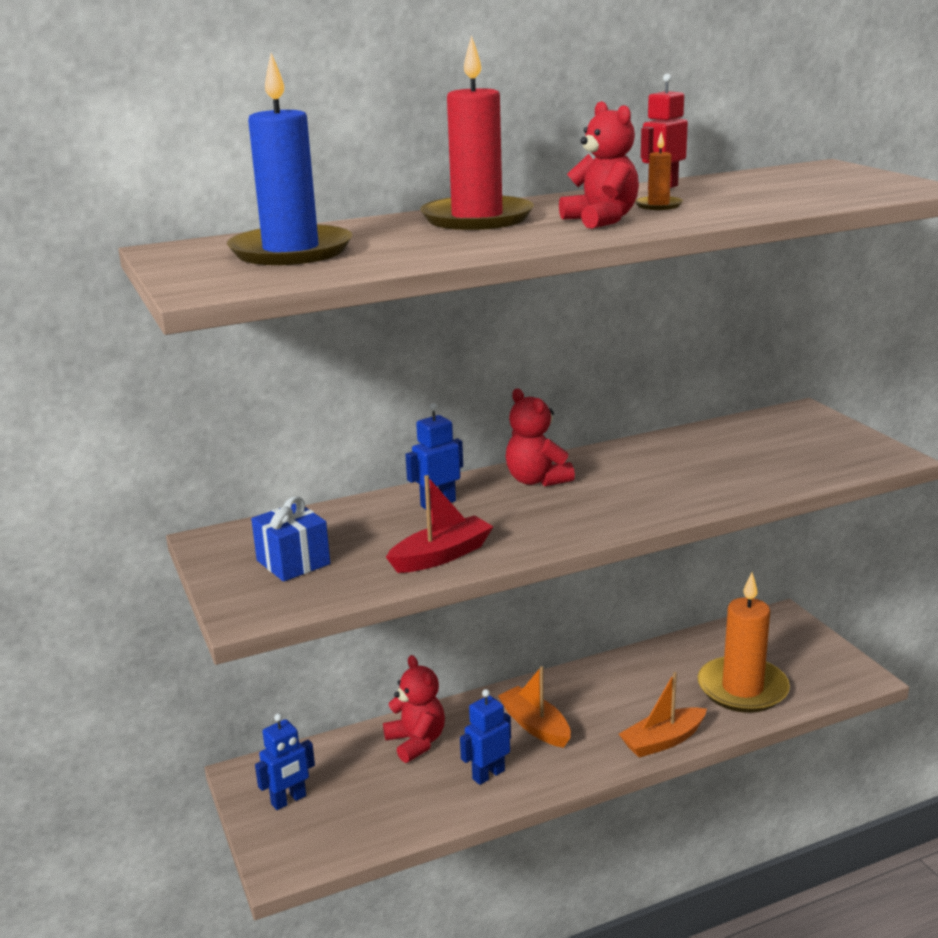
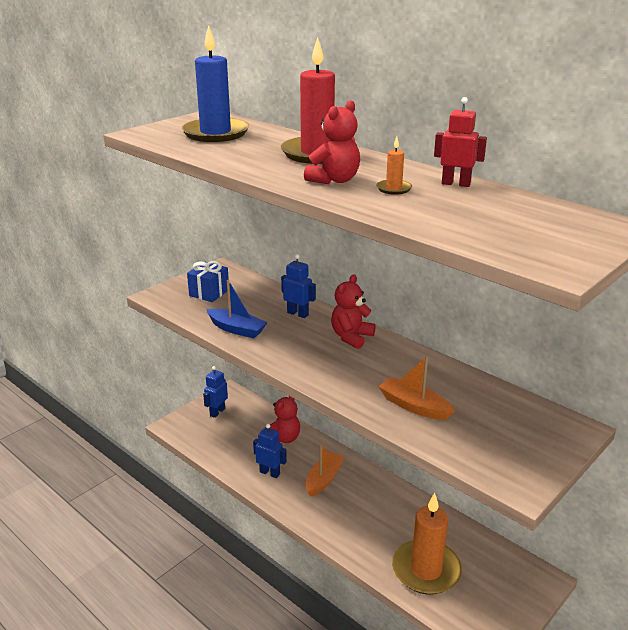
camera: 65 degrees right, 5 degrees up
blue robot [255,713,315,810] -> blue robot turned 90 degrees clockwise [203,366,228,418]
red boat [386,475,493,573] -> blue boat [206,280,268,338]
orange boat [619,672,707,758] -> orange boat moved to [379,356,455,420]

